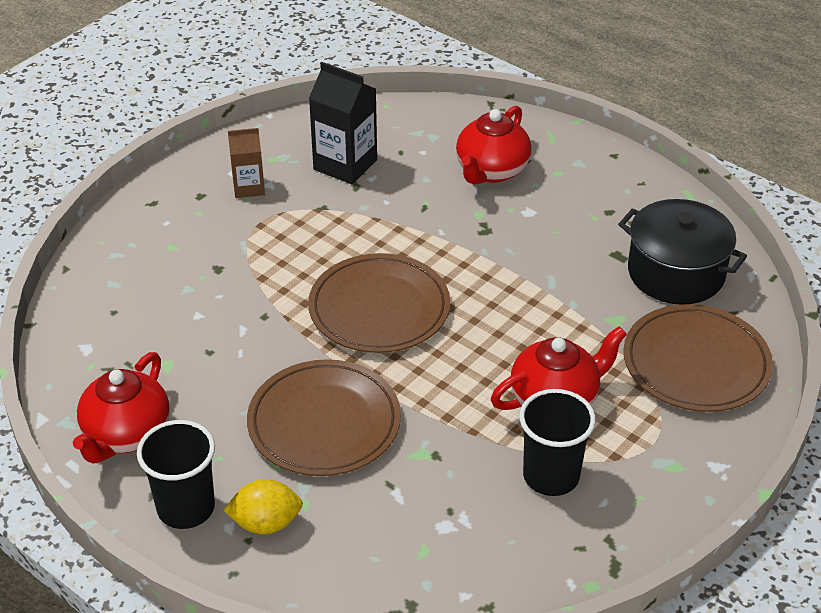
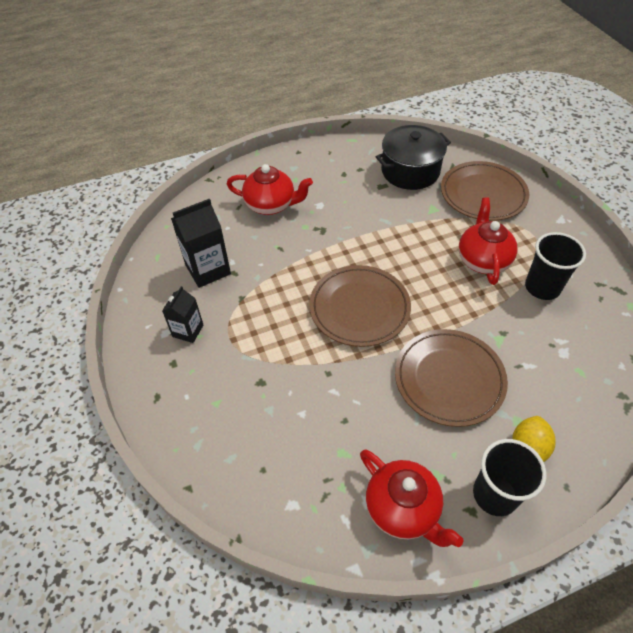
camera: 60 degrees left, 10 degrees up
brown carton [228,128,265,198] -> black carton [162,286,203,343]
red teapot [456,106,532,184] -> red teapot turned 45 degrees counterclockwise [227,164,313,215]

